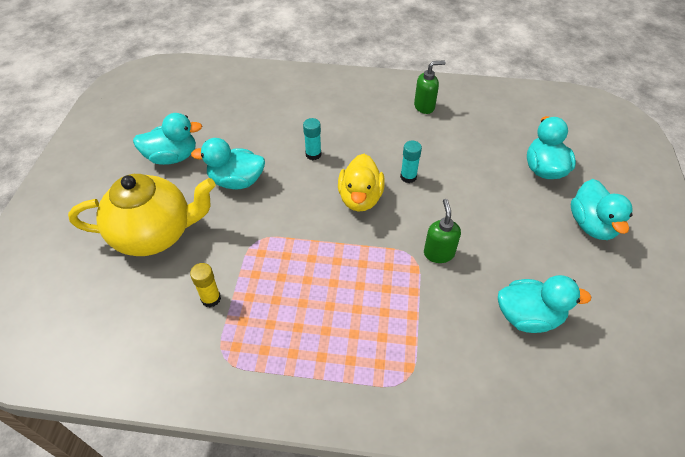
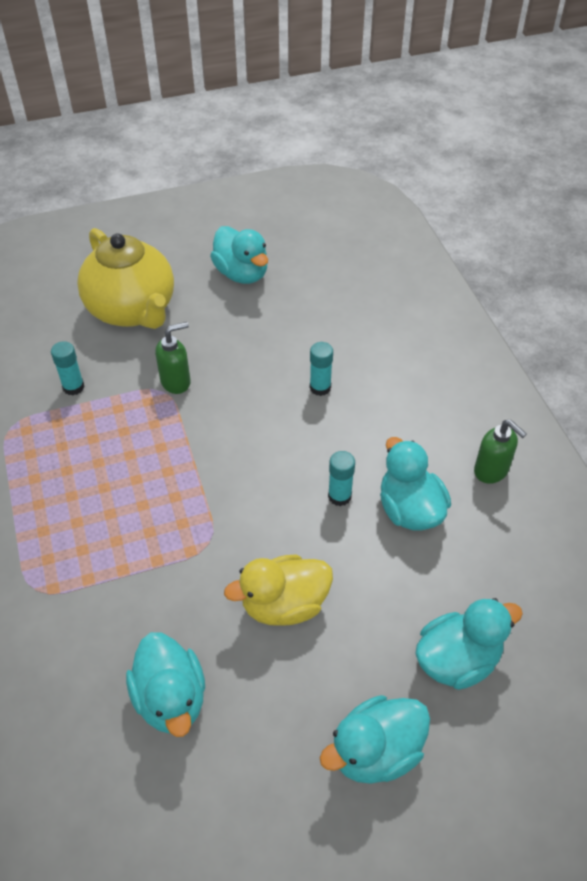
camera: 65 degrees right, 0 degrees up
yellow glue stick [190,263,221,307] -> turquoise glue stick [51,341,85,395]
turquoise duck [191,138,265,189] -> turquoise duck moved to [380,437,451,531]
yellow duck [338,154,385,212] -> yellow duck moved to [224,554,333,626]
green soap dispenser [424,199,461,263] -> green soap dispenser moved to [155,322,191,394]

